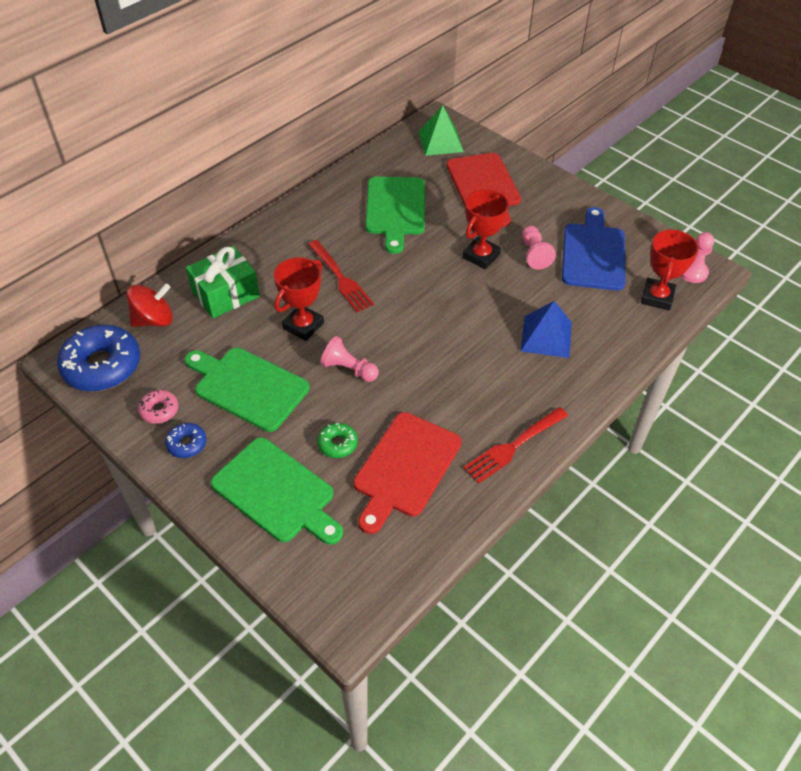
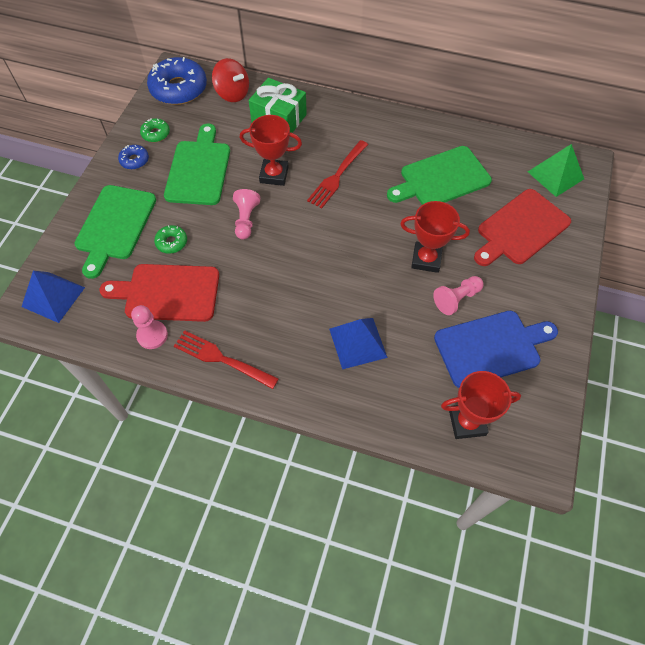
camera: 65 degrees right, 10 degrees up
pink donut [138,390,178,424] -> green donut [140,118,170,142]
pink pawn [681,232,714,283] -> pink pawn moved to [131,305,168,349]
none -> blue pyramid [22,271,85,323]

